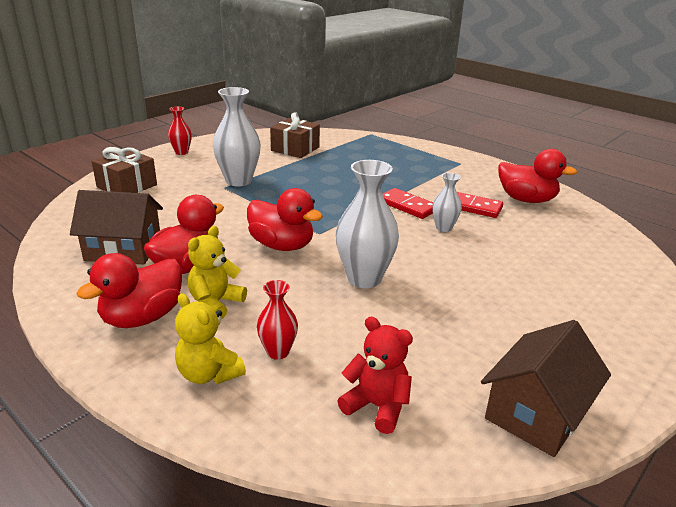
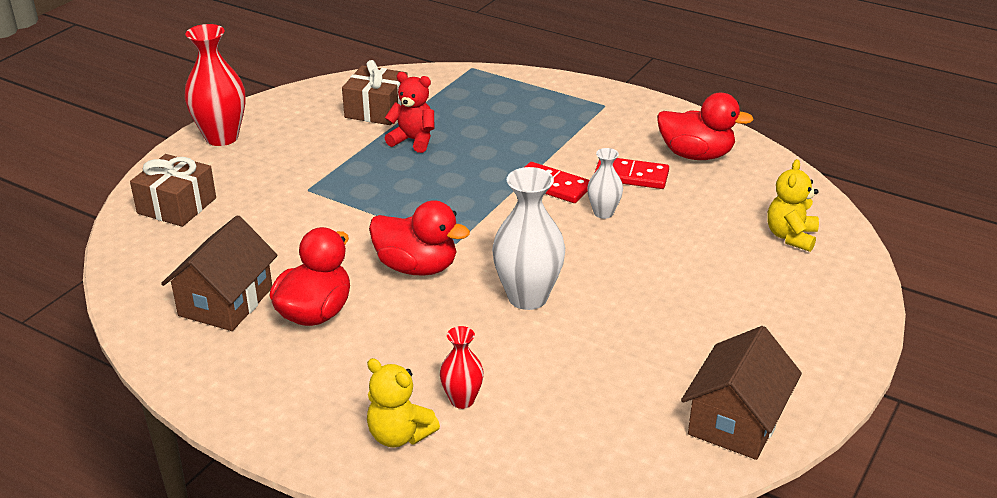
camera: 10 degrees left, 5 degrees up
brown house [70,190,163,264] -> brown house turned 60 degrees counterclockwise [161,215,278,331]
red duck [76,253,182,328] -> none
red vase [168,107,192,155] -> red vase [184,24,246,146], size x1.83
yellow teddy bear [188,226,247,319] -> yellow teddy bear moved to [767,159,819,252]
white vase [213,87,261,187] -> none
red teddy bear [338,317,413,434] -> red teddy bear moved to [385,72,434,153]

